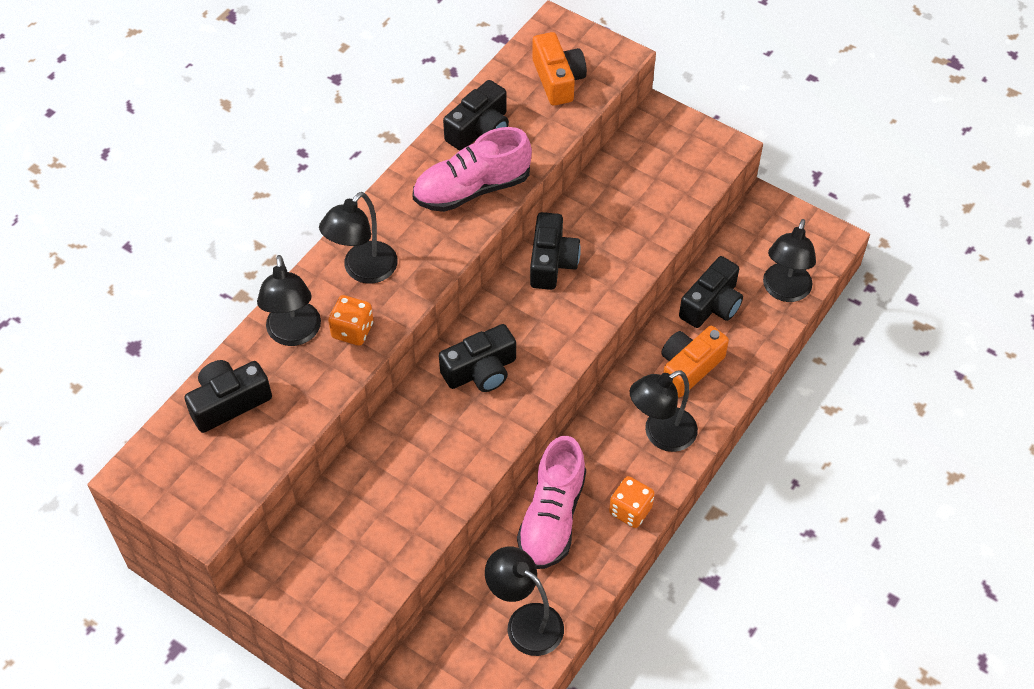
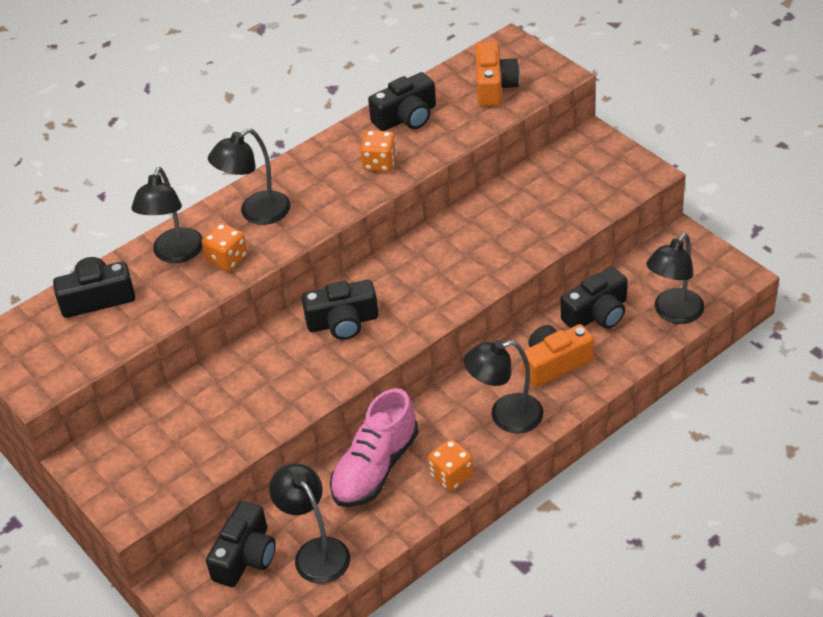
camera: 20 degrees right, 10 degrees down
pink shoe [412,127,532,212] -> orange dice [360,130,397,172]
black camera [530,212,581,290] -> black camera moved to [206,501,276,587]

